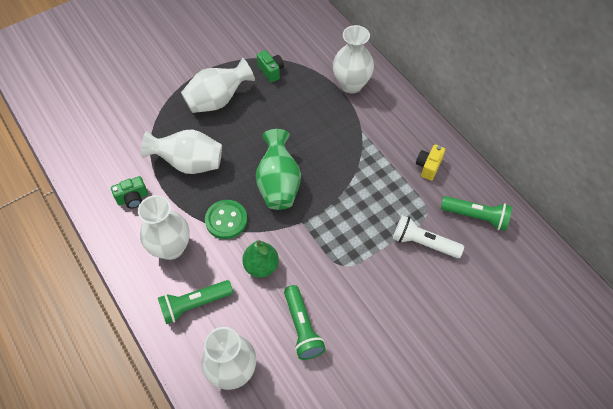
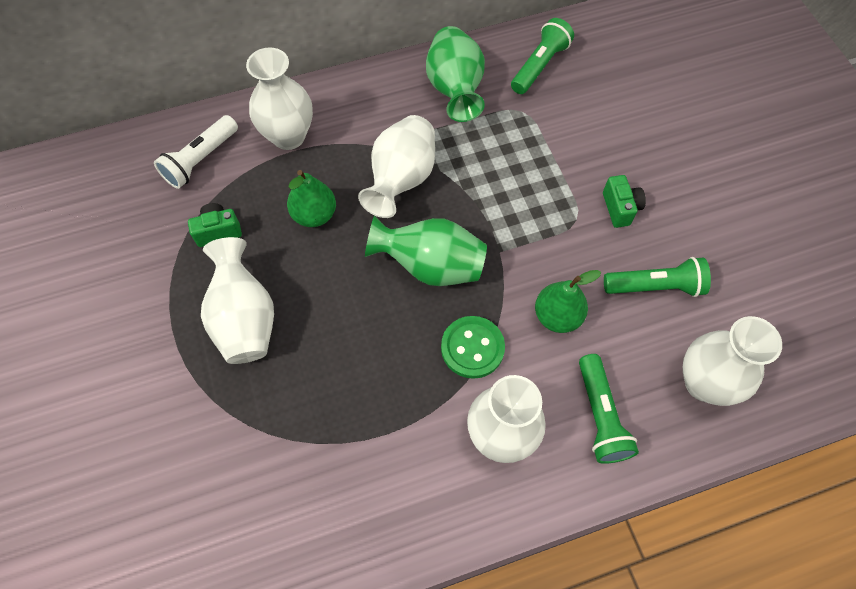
camera: 75 degrees left, 5 degrees up
green camera [111,176,148,208] -> green camera moved to [603,175,646,228]
white vase [141,130,222,174] -> white vase moved to [358,115,435,218]
white flashlight [393,215,464,258] -> white flashlight moved to [154,115,238,189]
yellow camera [416,145,445,180] -> green vase [426,26,485,122]
none -> green pear [287,170,336,227]

